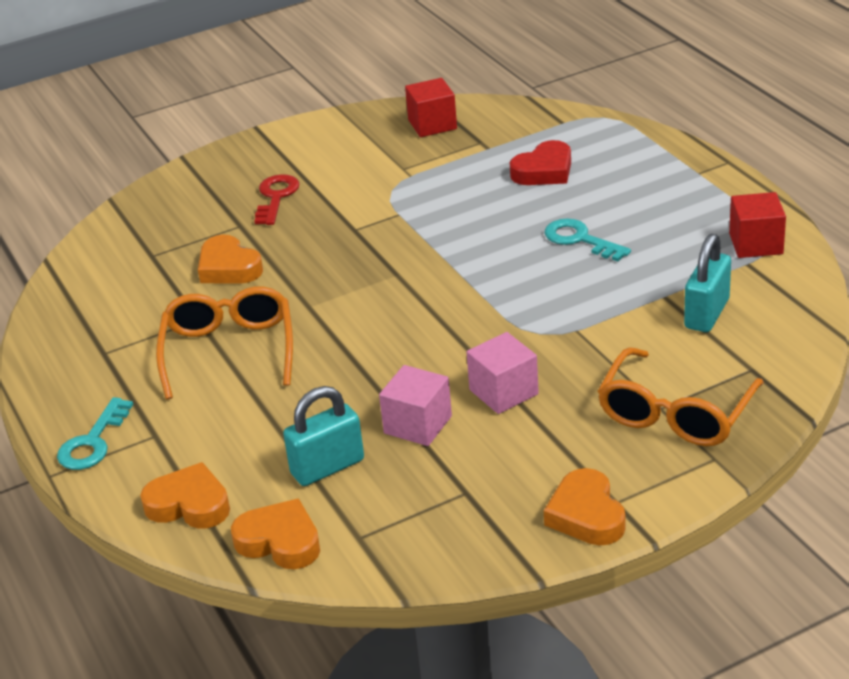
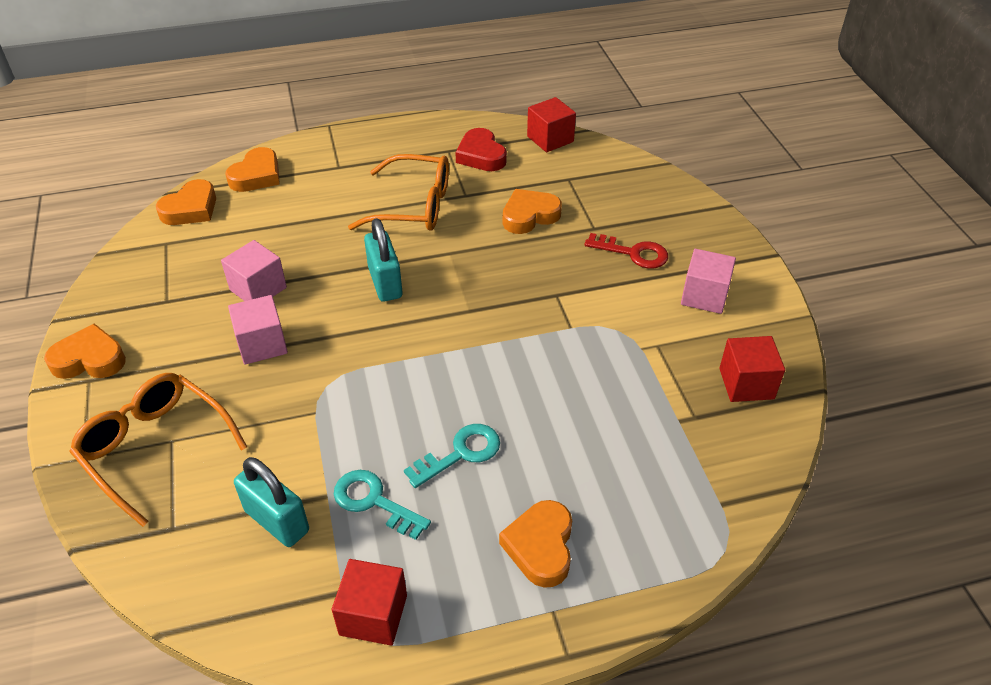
camera: 100 degrees right, 10 degrees up
turquoise key [57,397,133,470] -> turquoise key moved to [334,470,431,540]
turquoise padlock [283,386,364,486] -> turquoise padlock moved to [364,218,403,302]
red heart [510,140,571,185] -> red heart moved to [455,128,507,171]
none -> orange heart [499,500,572,588]
none -> red cube [527,97,576,152]
none -> pink cube [681,249,736,314]

